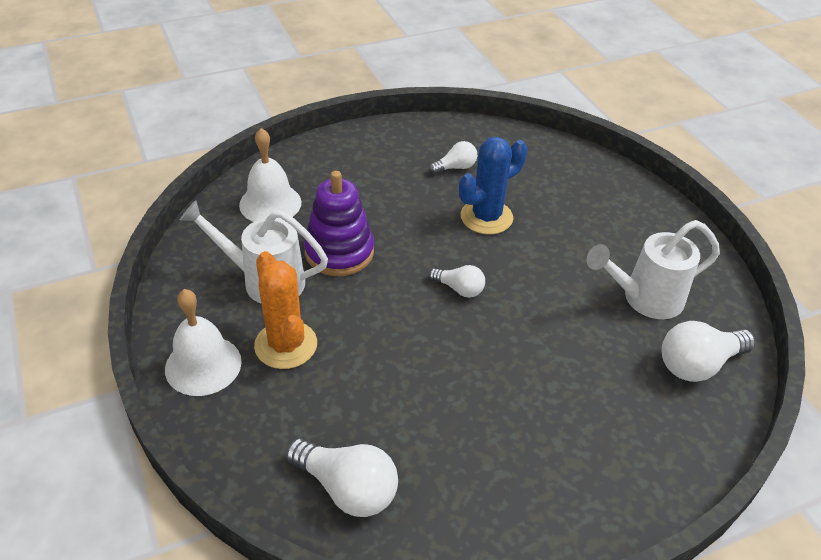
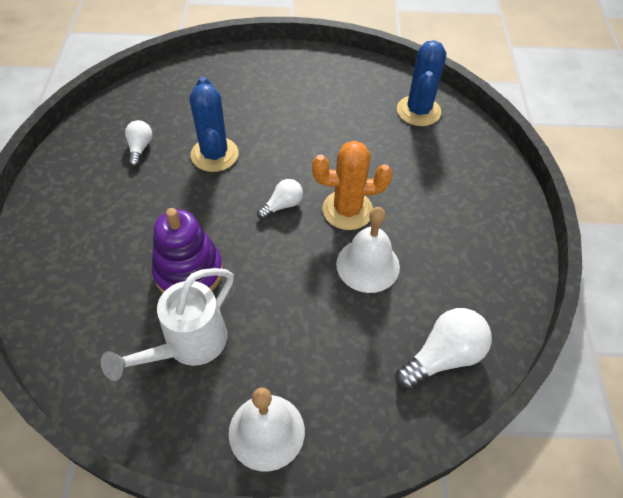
camera: 65 degrees left, 10 degrees up
white bell [239,128,302,222] -> white bell moved to [336,207,400,293]
orange cactus [254,251,317,369] -> orange cactus moved to [312,141,392,230]
white watering can [587,220,720,319] -> none
white light bulb [661,321,755,382] -> blue cactus [397,40,446,126]

